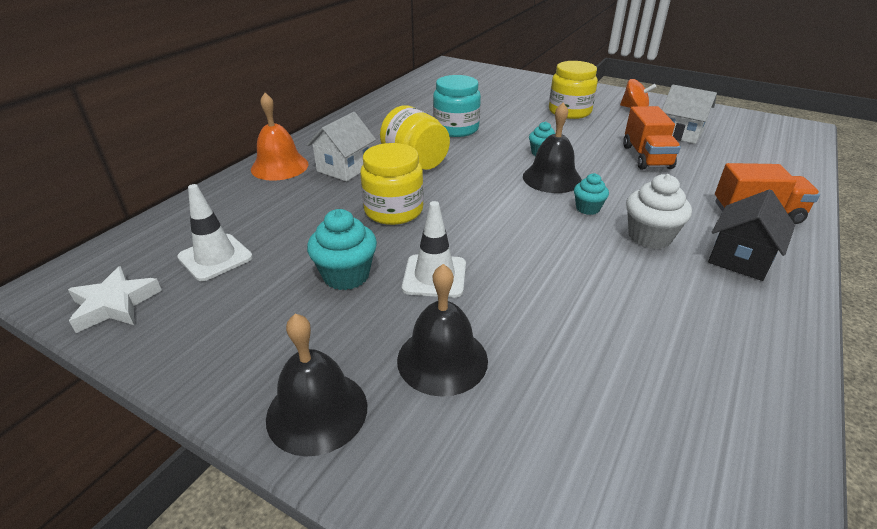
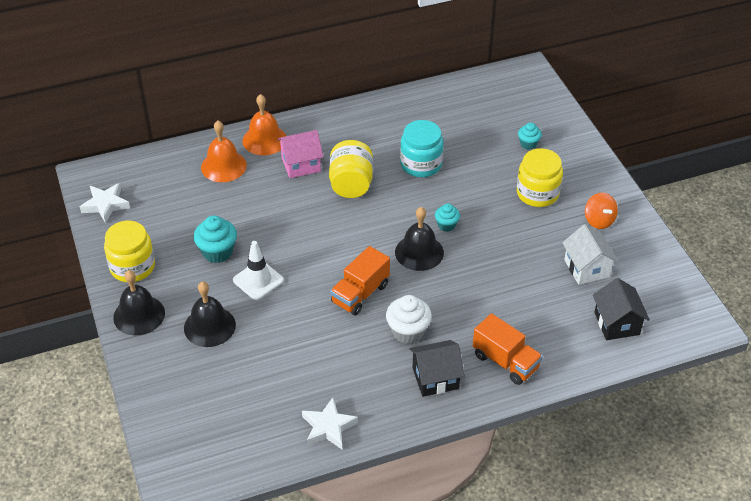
camera: 40 degrees right, 10 degrees up
white traffic cone [177,184,253,281] -> none
white house [307,112,376,181] -> pink house [277,130,323,178]
yellow jar [360,143,424,225] -> yellow jar moved to [104,221,155,282]
turquoise cupcake [574,173,609,215] -> turquoise cupcake moved to [518,122,542,150]
orange truck [623,106,681,170] -> orange truck moved to [330,246,390,316]
none -> orange bell [201,121,247,182]
none -> white star [302,398,358,449]
none -> black house [593,278,650,340]

